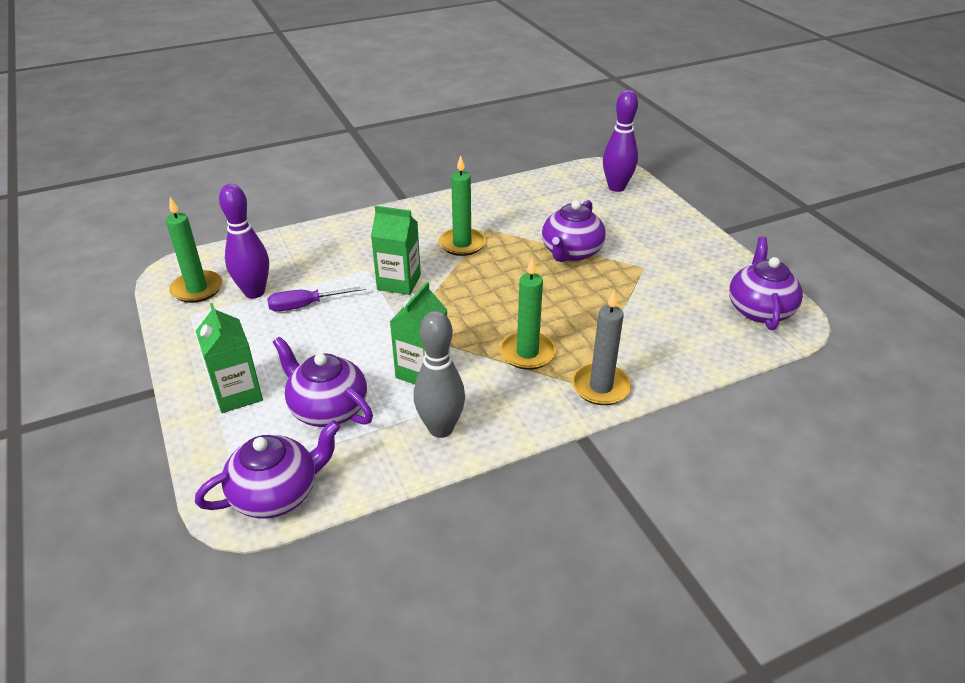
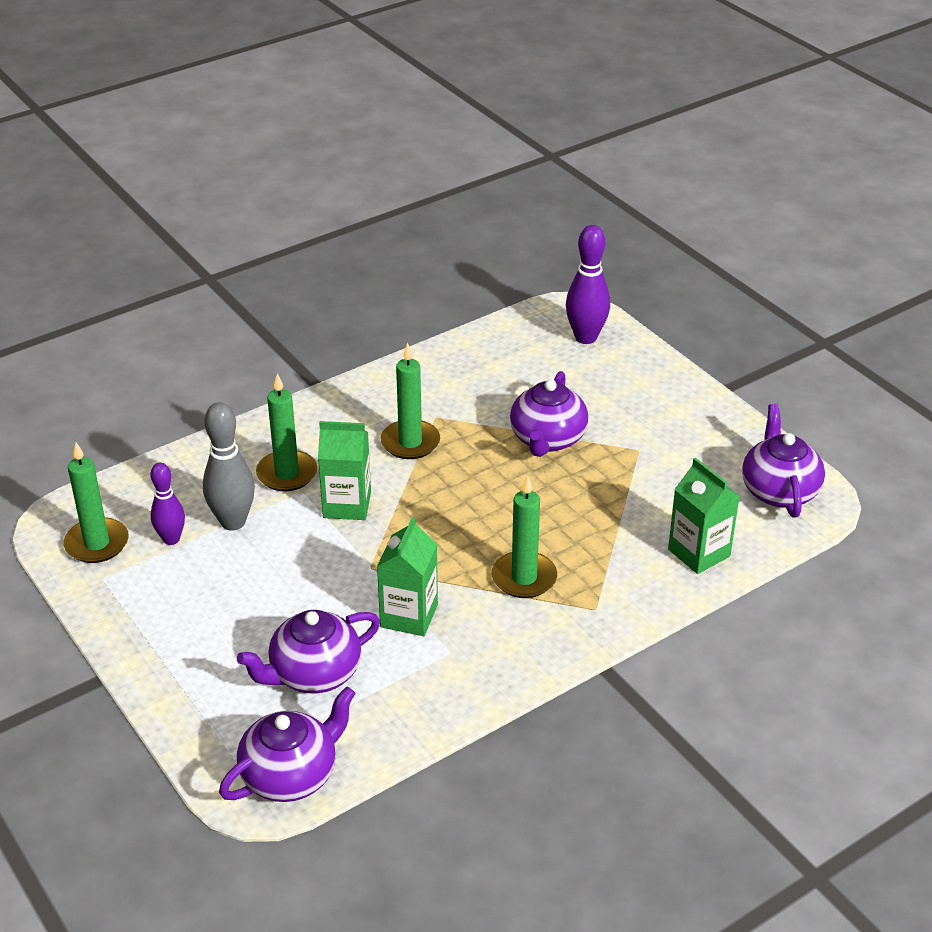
camera: 10 degrees left, 0 degrees up
green carton [196,303,263,413] -> green carton moved to [668,458,740,574]
purple bowling pin [219,184,269,298] -> purple bowling pin [150,463,185,545], size x0.65
purple screwdriver [267,286,366,312] -> none
purple teapot [273,337,373,427] -> purple teapot turned 60 degrees counterclockwise [237,610,380,693]
grey bowling pin [414,311,465,438] -> grey bowling pin moved to [203,402,255,531]
grey candle [572,289,632,405] -> none
none -> green candle [256,373,317,491]

